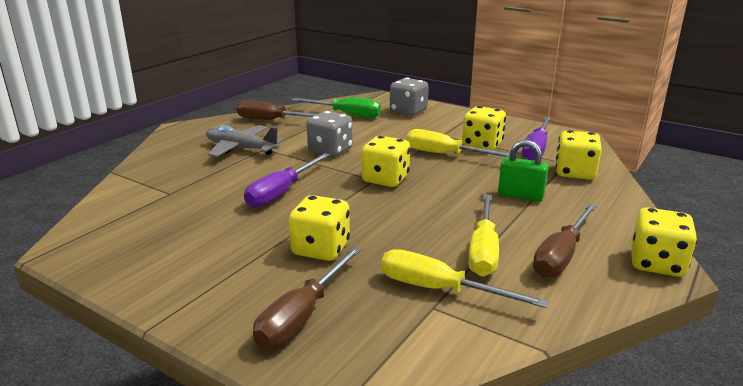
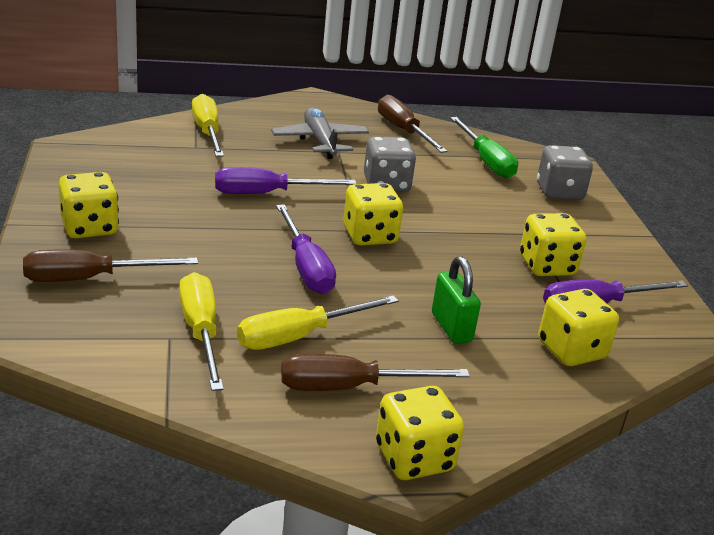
camera: 45 degrees right, 5 degrees up
yellow dice [289,195,350,261] -> yellow dice moved to [59,172,119,238]
yellow screwdriver [406,129,510,157] -> yellow screwdriver moved to [192,94,224,157]
none -> purple screwdriver [276,204,336,294]

